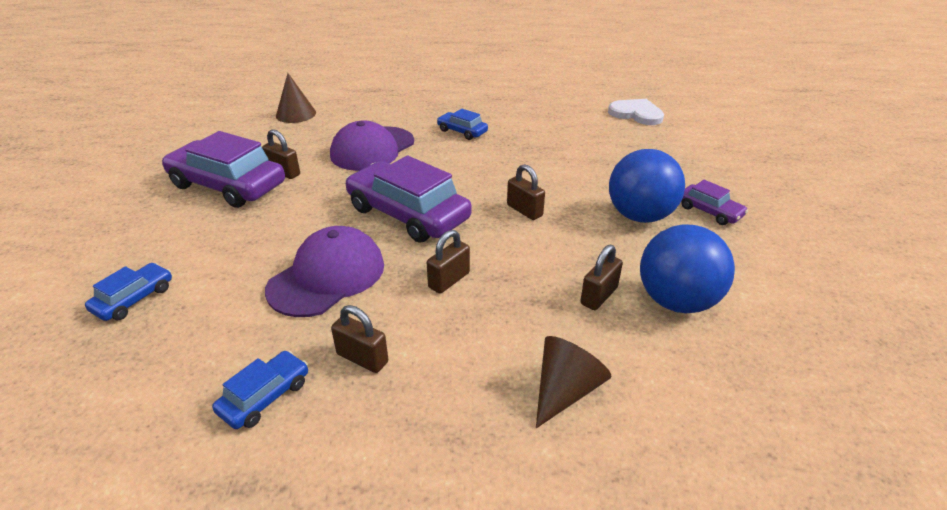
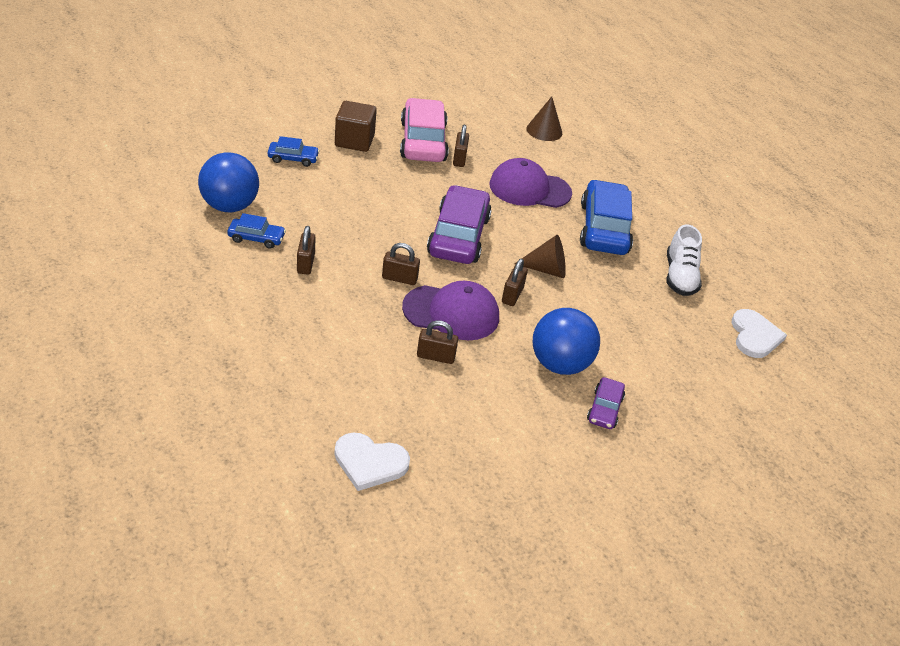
camera: 55 degrees right, 5 degrees up
purple car [162,131,285,208] -> pink car [400,98,449,162]
purple cap [265,226,384,317] -> purple cap moved to [402,281,499,340]
blue car [437,109,488,140] -> blue car [580,180,633,255], size x2.05
brown cone [536,336,611,428] -> brown cone moved to [515,235,566,278]
blue ball [640,224,735,313] -> blue ball moved to [198,153,259,212]
none -> white heart [334,432,410,491]
none -> brown cube [335,101,377,152]
none -> white shoe [666,224,702,296]

